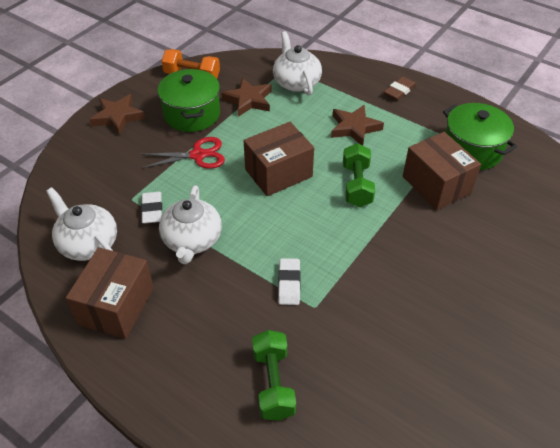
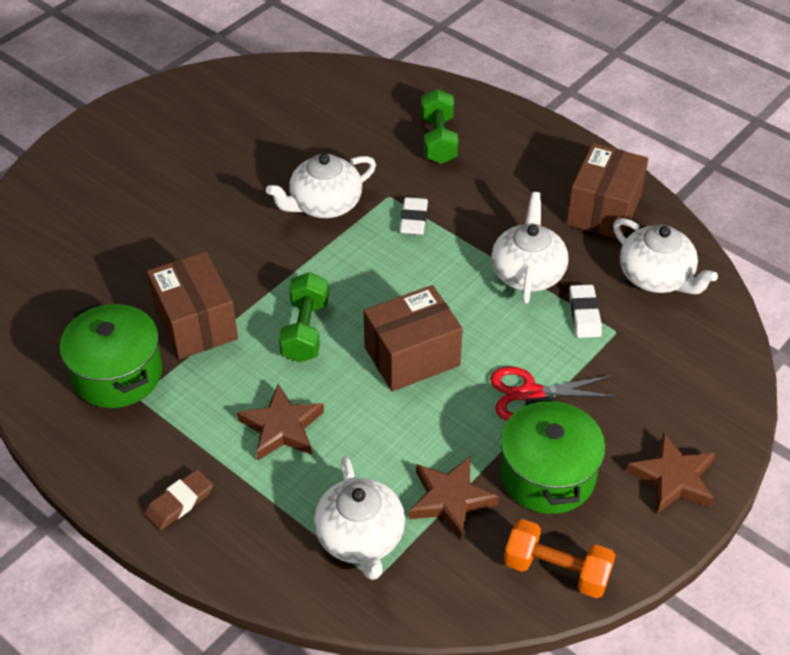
camera: 175 degrees left, 0 degrees up
none -> white teapot [266,154,376,218]

